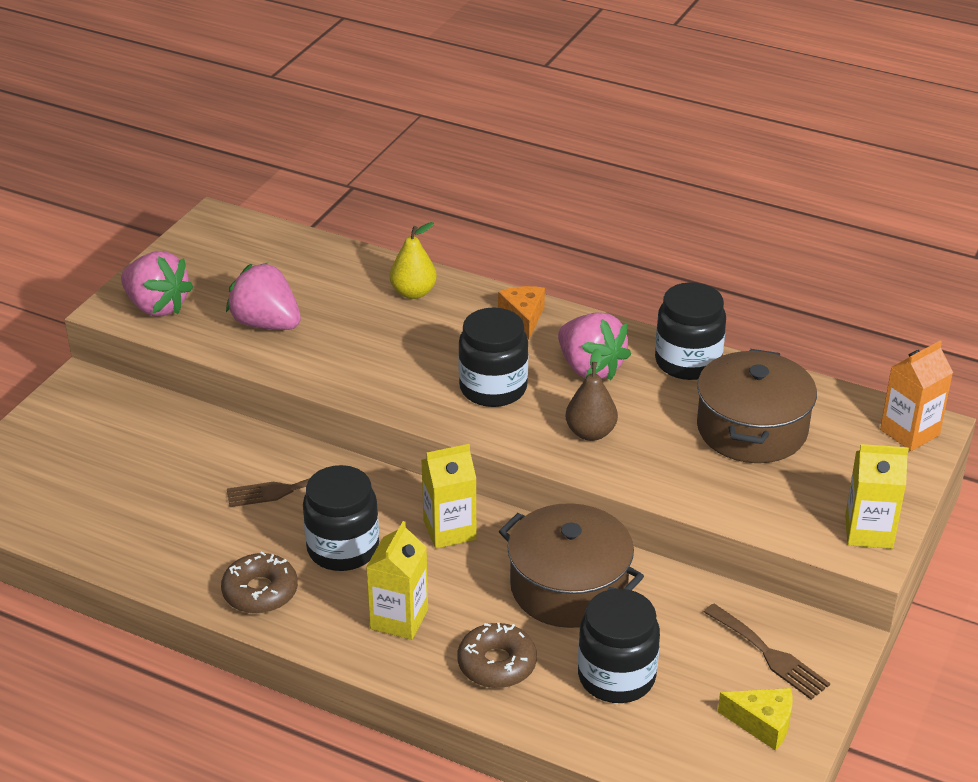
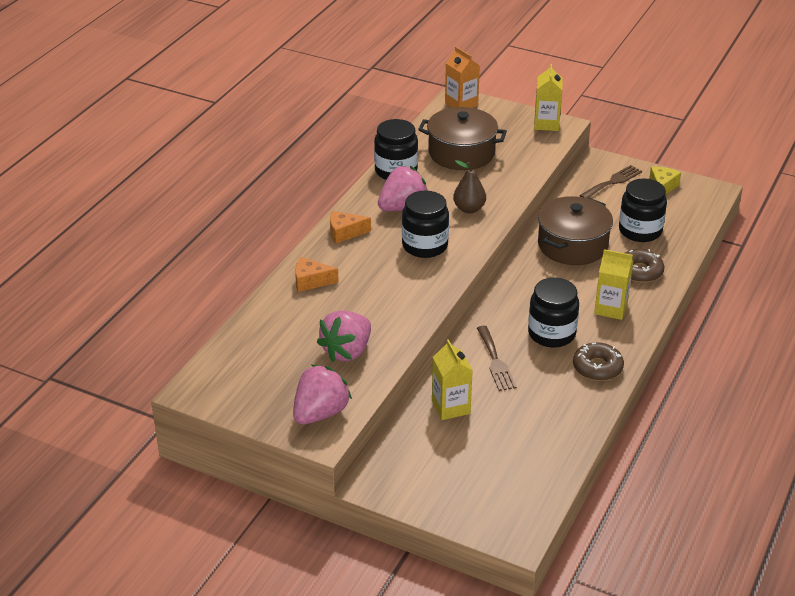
camera: 90 degrees left, 0 degrees up
yellow pear [390,222,437,299] -> orange cheese [295,257,339,292]
yellow carton [421,444,476,549] -> yellow carton moved to [432,339,473,420]

